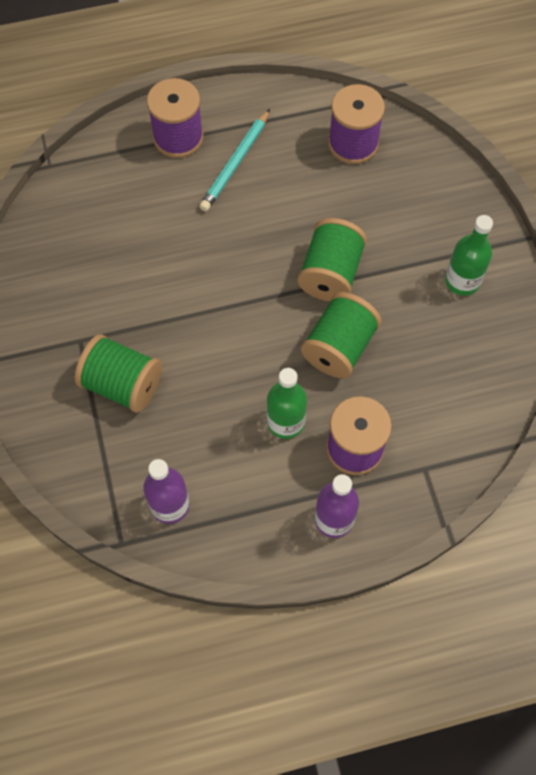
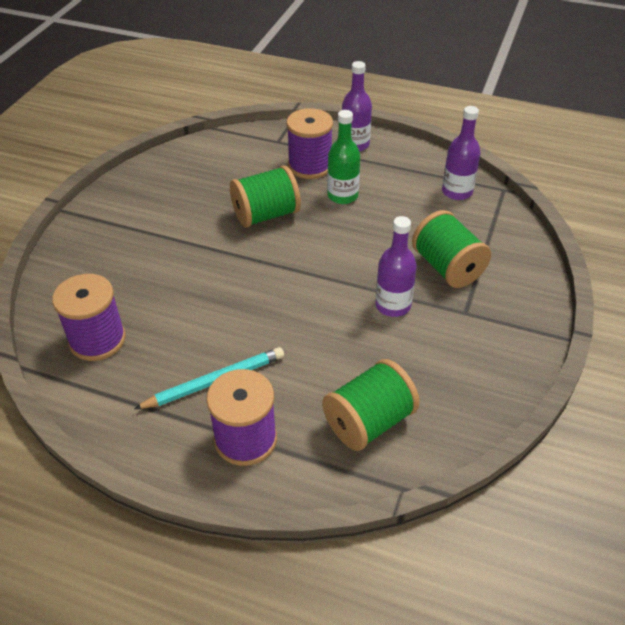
camera: 145 degrees left, 20 degrees down
green spool [297,218,367,302] -> green spool moved to [322,359,420,451]
green bottle [445,215,493,296] -> none
none -> purple bottle [375,216,417,317]

